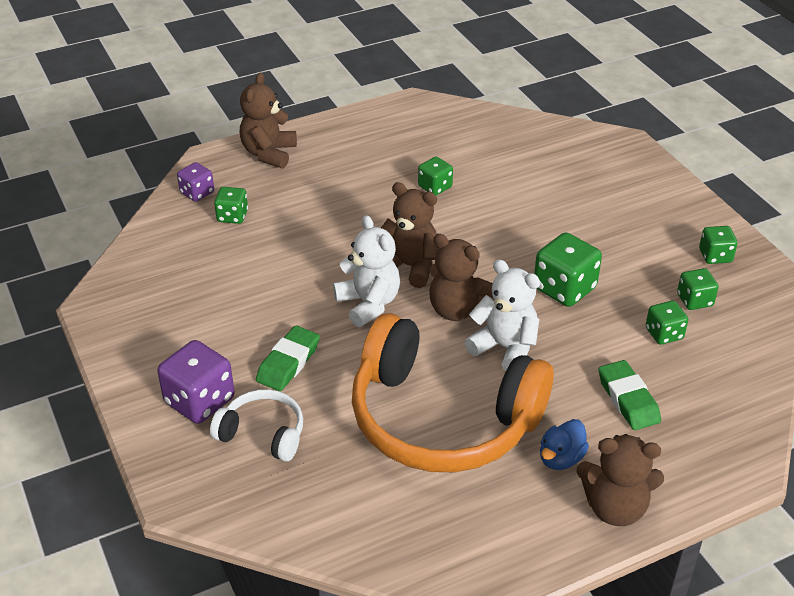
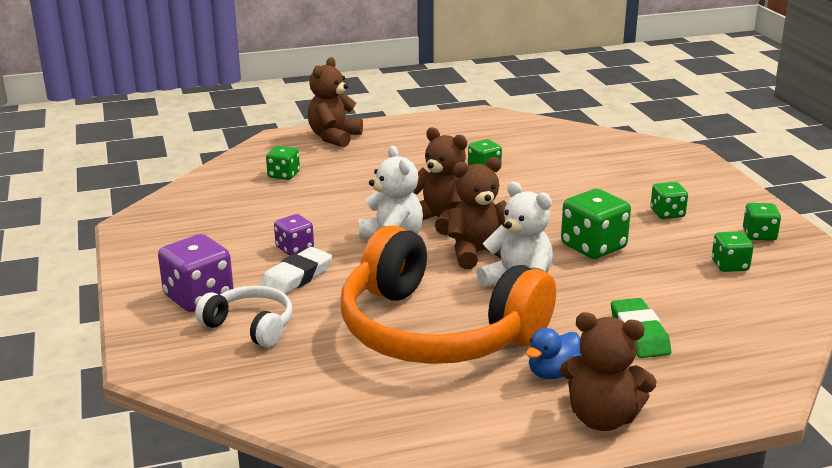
camera: 10 degrees right, 15 degrees down
purple dice [177,162,214,202] -> purple dice moved to [274,214,314,256]
green eraser [256,326,320,391] -> white eraser [259,247,332,294]
brown teddy bear [429,234,494,321] -> brown teddy bear turned 120 degrees clockwise [448,157,507,269]
green dice [646,301,688,345] -> green dice moved to [651,182,688,219]

